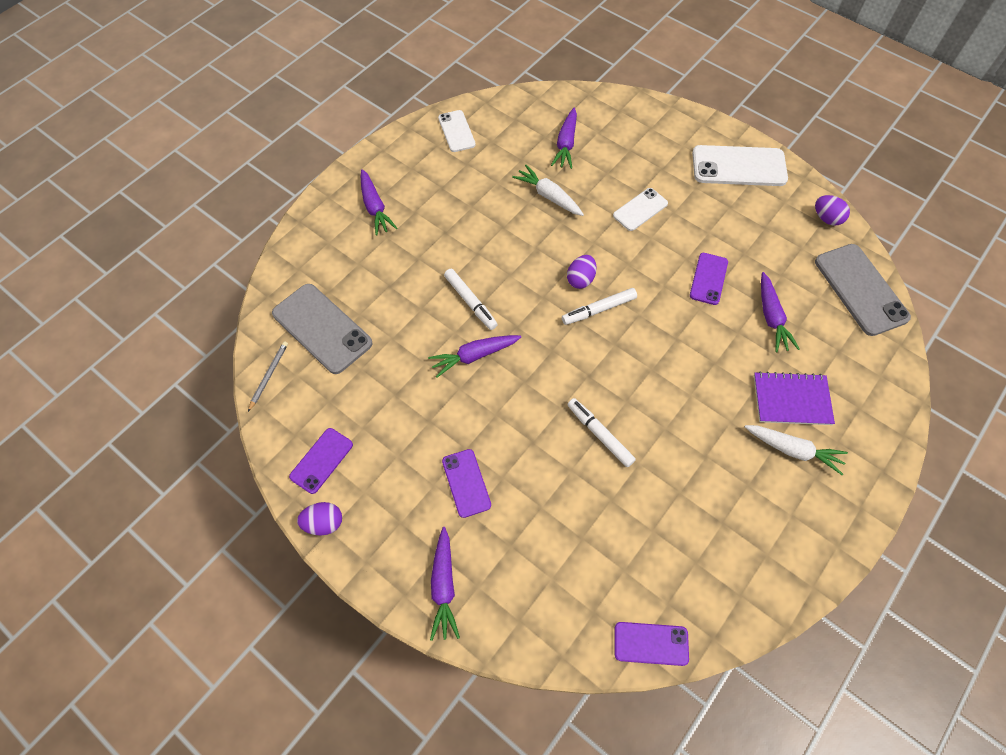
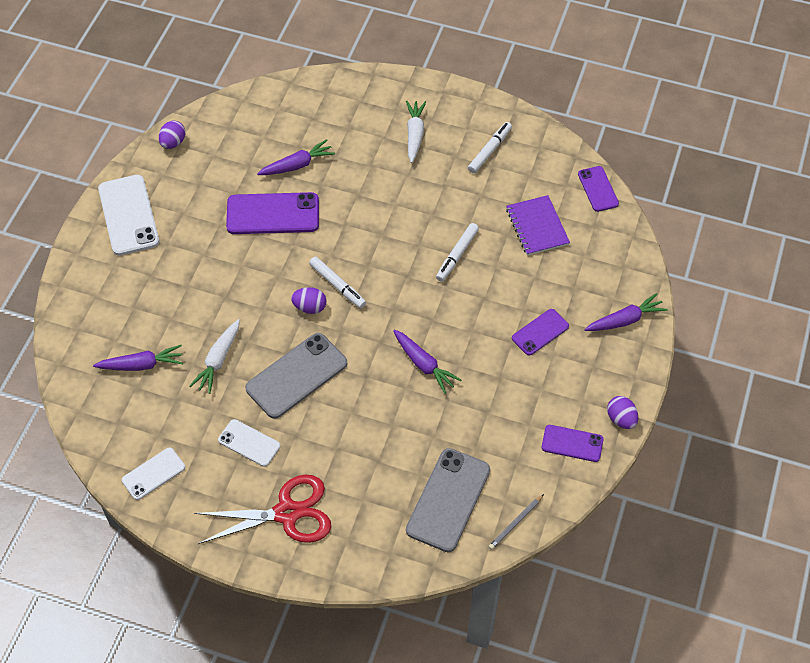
camera: 110 degrees left, 5 degrees down
grey pencil [248,341,288,412] -> grey pencil turned 45 degrees counterclockwise [488,494,544,550]
purple carrot [361,169,397,235] -> red scissors [194,475,331,544]
white marker [444,269,498,330] -> white marker moved to [468,122,512,173]
white phone [613,188,668,231] -> white phone moved to [218,419,280,467]
purple phone [690,253,728,305] -> purple phone [226,192,319,234], size x1.73
purple notebook [754,371,835,425] -> purple notebook moved to [506,195,570,255]
grey phone [815,244,911,336] -> grey phone moved to [245,333,347,419]

